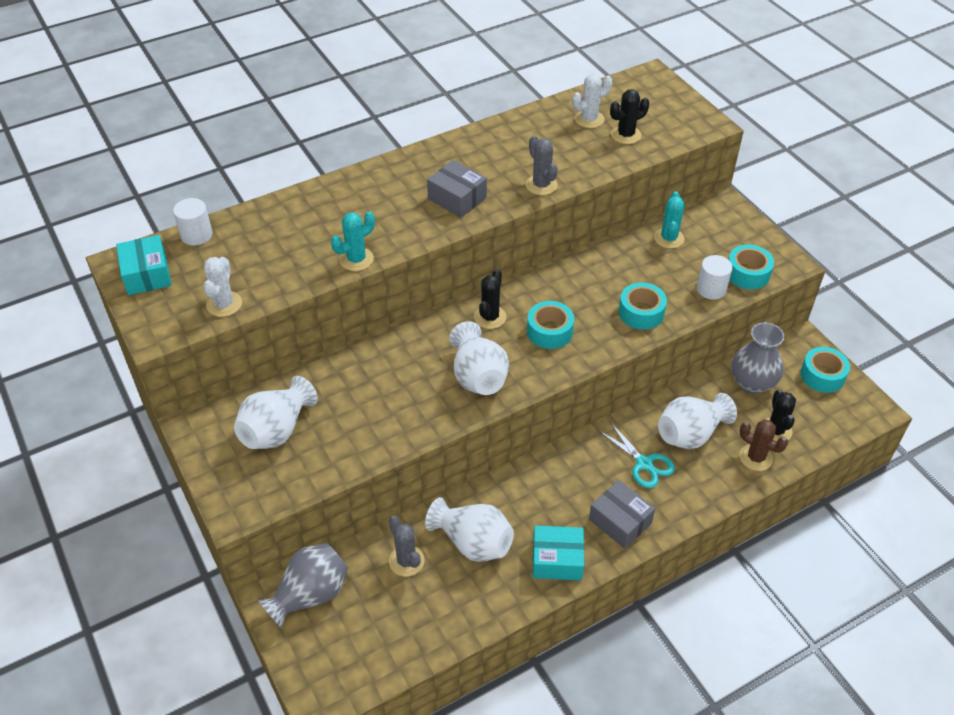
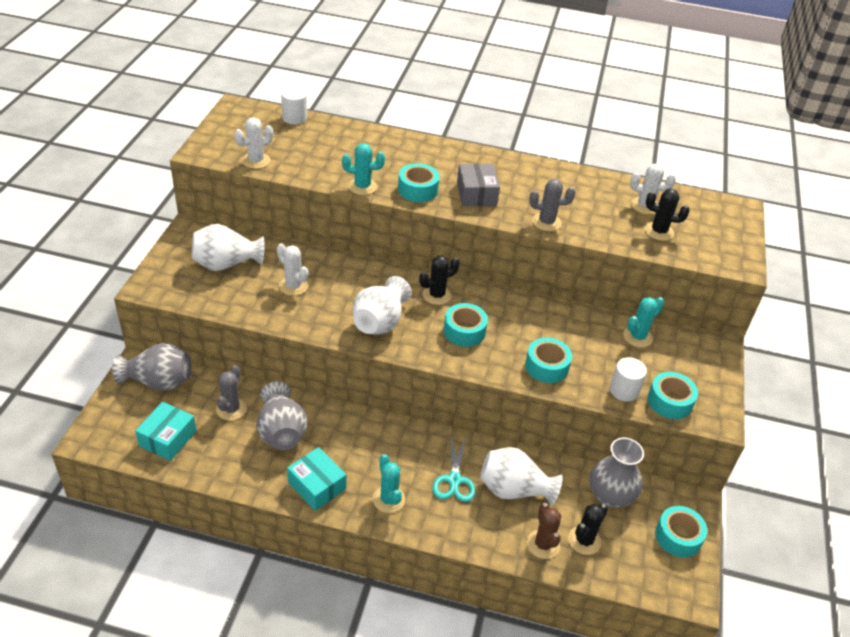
camera: 40 degrees right, 5 degrees down
turquoise box [116,235,171,295] -> turquoise box moved to [135,402,197,461]
white vase [425,497,514,562] -> grey vase [256,381,307,450]
grey cactus [526,135,558,195] -> grey cactus turned 75 degrees clockwise [529,179,575,231]
grey box [589,480,655,549] -> turquoise cactus [373,454,405,513]
none -> white cactus [277,243,308,296]
none -> turquoise tape [398,163,440,202]

